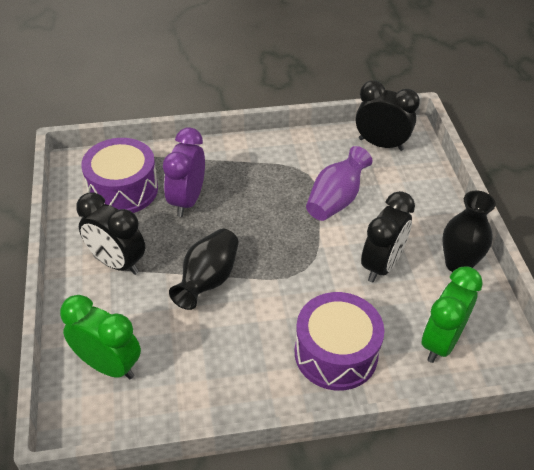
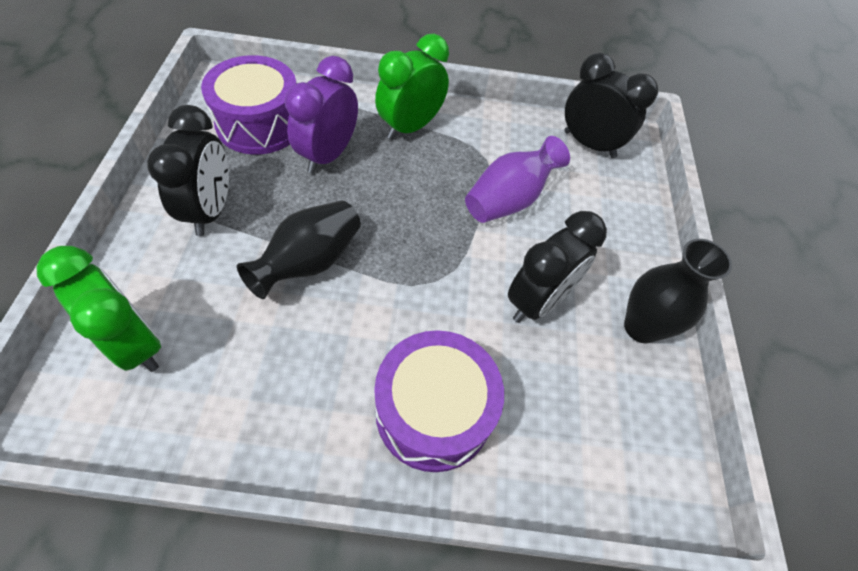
camera: 10 degrees right, 10 degrees up
black clock [76,192,145,275] -> black clock turned 135 degrees counterclockwise [147,105,229,236]
green clock [421,266,483,363] -> green clock moved to [375,33,449,140]

